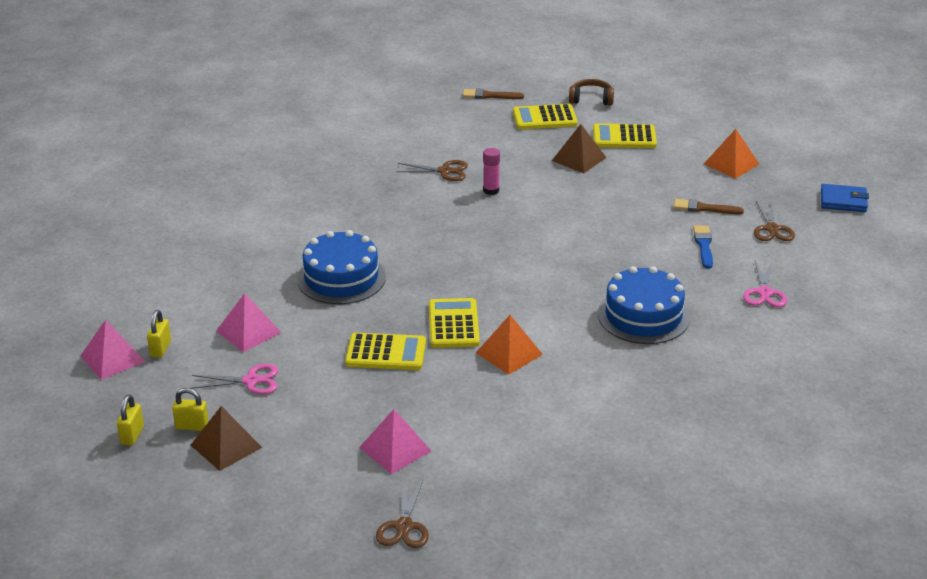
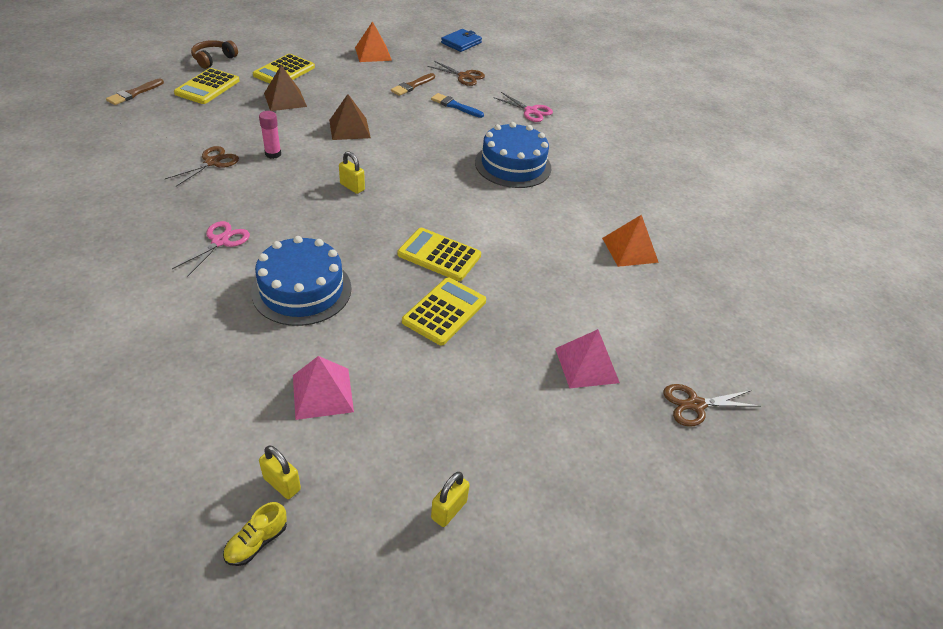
camera: 65 degrees left, 10 degrees up
pink pyramid [80,320,145,380] -> yellow shoe [223,502,287,566]
yellow padlock [117,394,144,445] -> yellow padlock moved to [339,151,365,194]
pink scissors [191,364,278,394] -> pink scissors moved to [172,221,250,277]
brown pyramid [191,406,262,471] -> brown pyramid moved to [329,94,371,140]
brown scissors [376,480,429,548] -> brown scissors turned 135 degrees clockwise [663,384,761,427]
orange pyramid [476,315,543,375] -> orange pyramid moved to [602,214,659,267]

